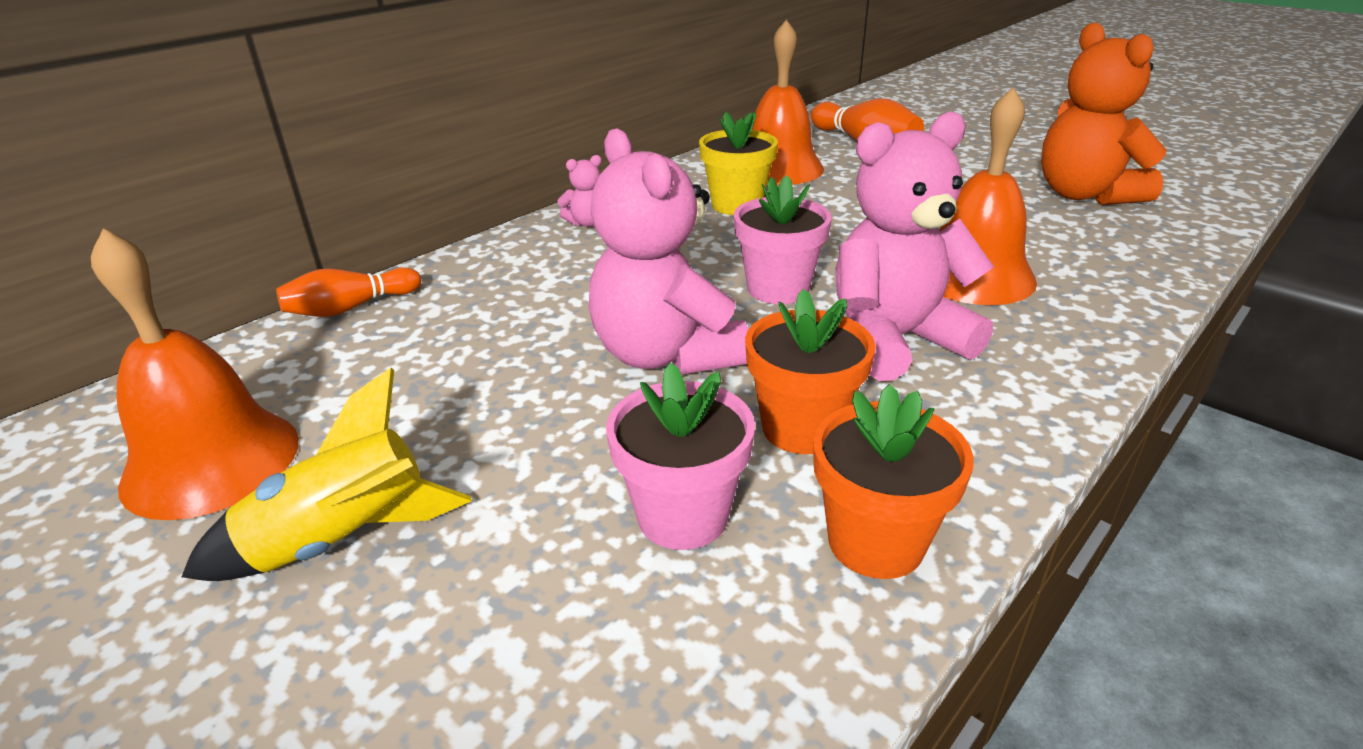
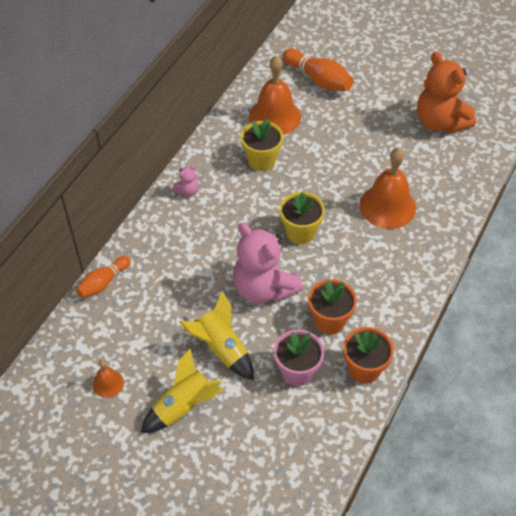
camera: 15 degrees left, 20 degrees up
orange bell [91,229,299,520] -> orange bell [93,359,124,398], size x0.48
pink flower pot [734,175,832,304] -> yellow flower pot [280,192,325,244]
pink teddy bear [836,111,994,381] -> none
none -> yellow rocket [179,291,254,380]

